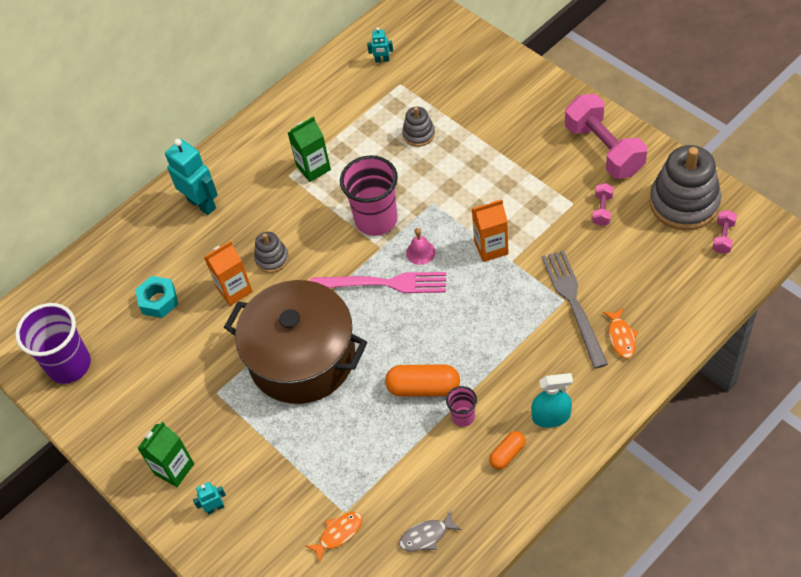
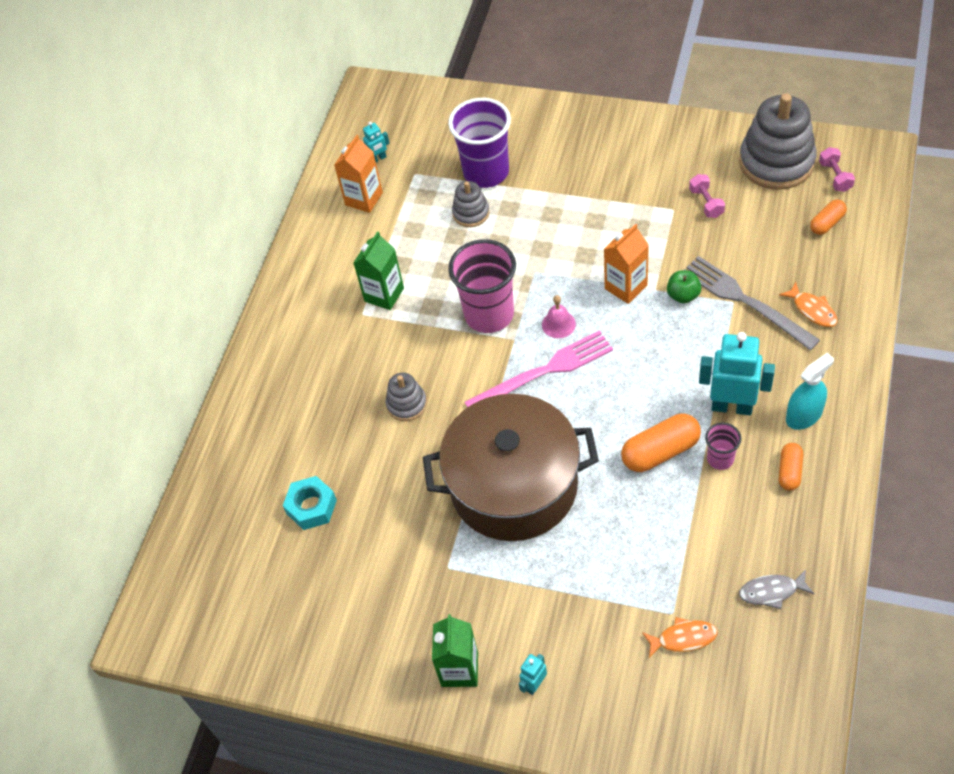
camera: 30 degrees left, 0 degrees up
purple cup [15,303,91,384] -> purple cup moved to [448,98,511,188]
turquoise robot [165,139,218,215] -> turquoise robot moved to [699,332,775,415]
orange carton [204,241,253,306] -> orange carton moved to [334,135,383,213]
orange fish [305,512,362,563] -> orange fish turned 60 degrees clockwise [642,617,717,658]
grey fish [399,511,461,551] -> grey fish turned 45 degrees clockwise [739,569,814,609]
pink dumbbell [565,94,647,179] -> none
none -> green apple [667,270,702,304]
none -> orange capsule [810,199,847,235]

